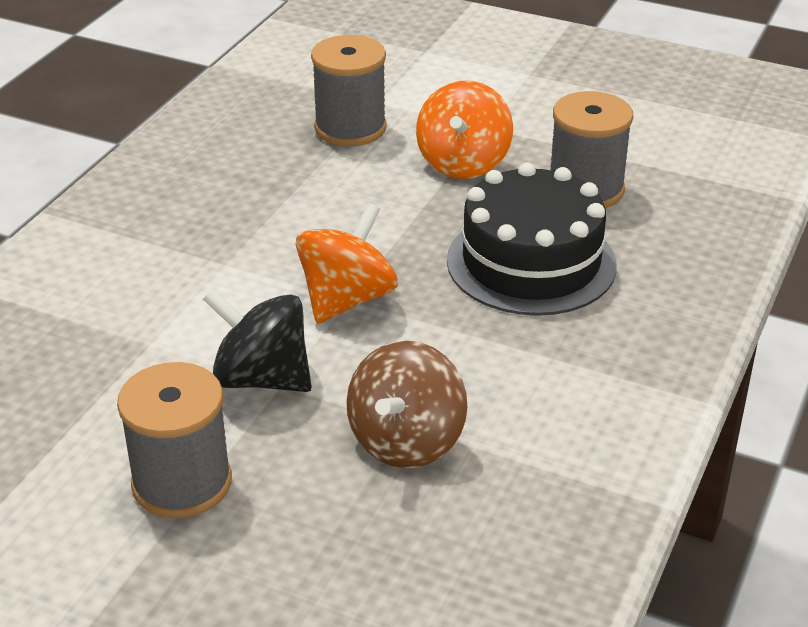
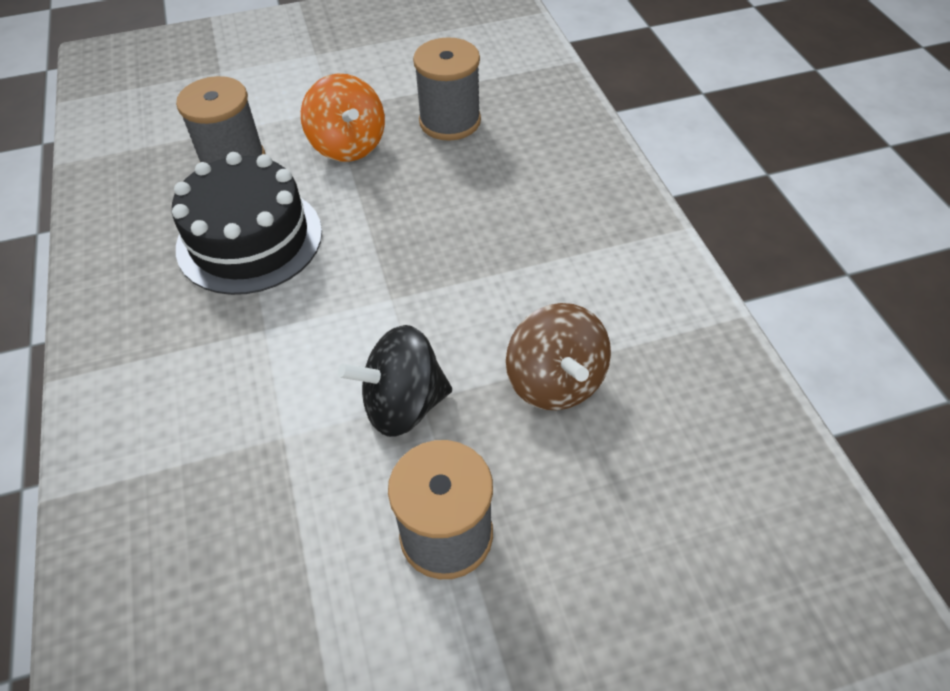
camera: 40 degrees left, 15 degrees up
orange spinning top [296,203,398,324] -> none
black cake [447,162,617,316] -> black cake moved to [172,152,322,295]

